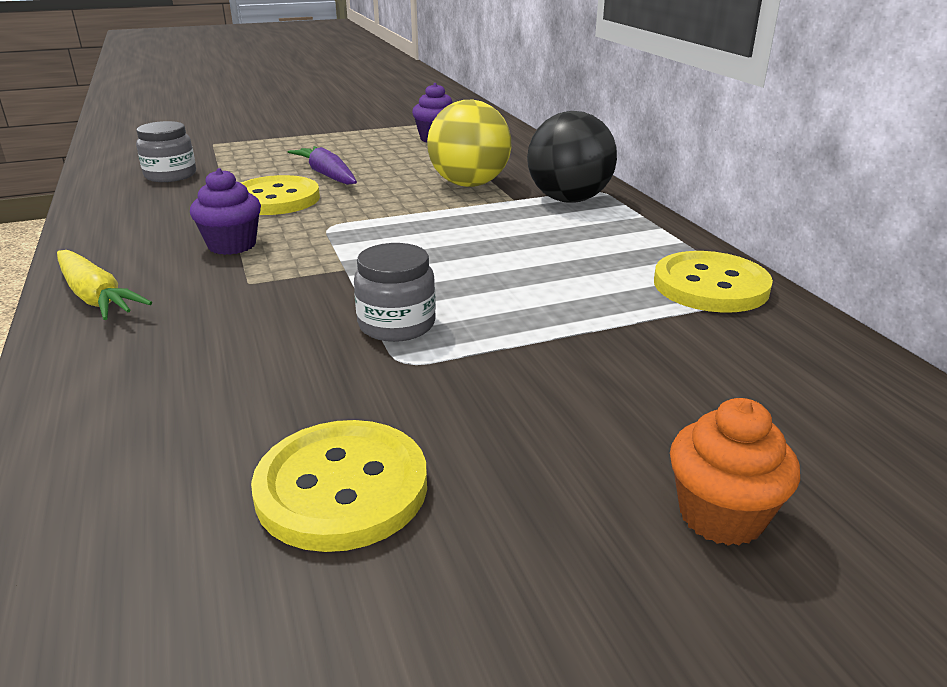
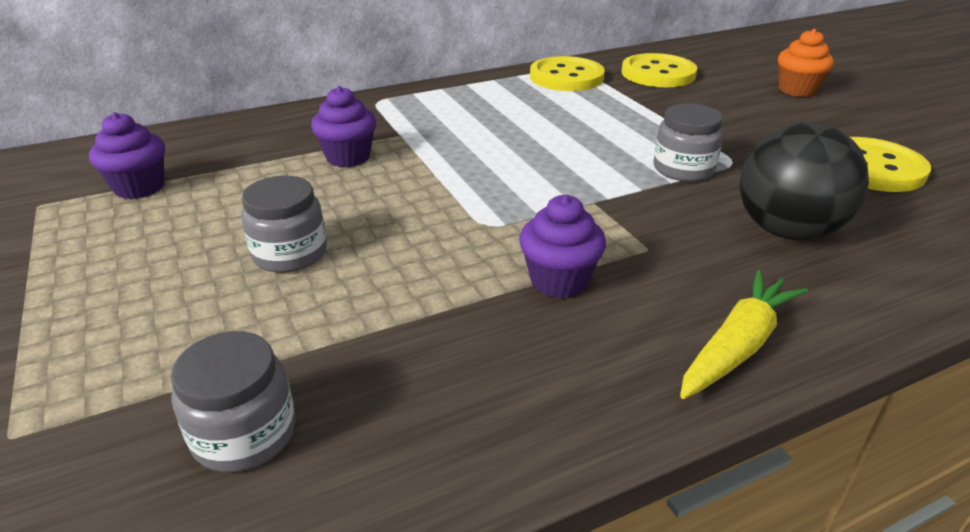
camera: 95 degrees left, 5 degrees up
yellow button [241,175,320,215] -> yellow button moved to [622,53,697,87]
purple carrot [288,146,357,185] -> grey jar [241,176,327,273]
yellow ball [427,100,511,187] -> purple cupcake [311,86,376,167]
black ball [527,111,617,203] -> black ball moved to [739,122,869,240]

